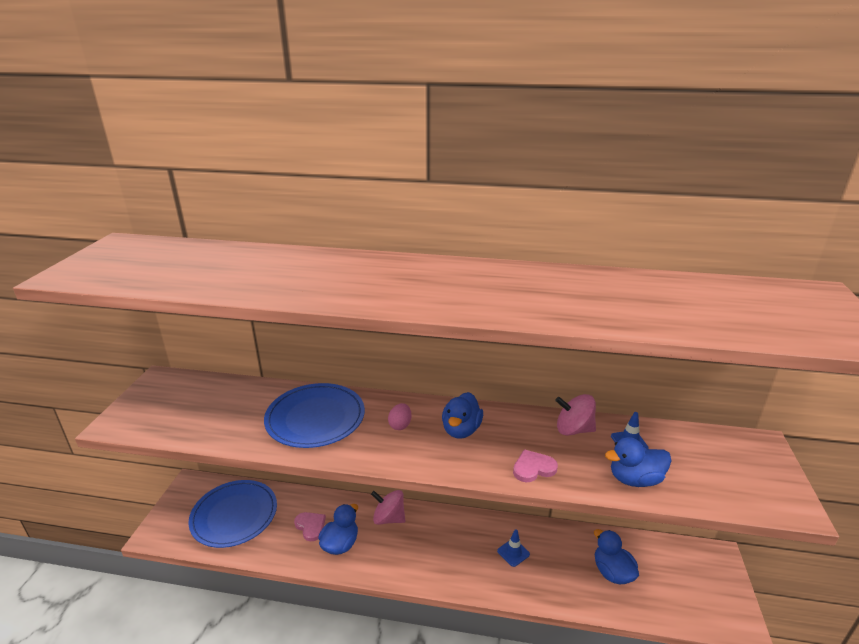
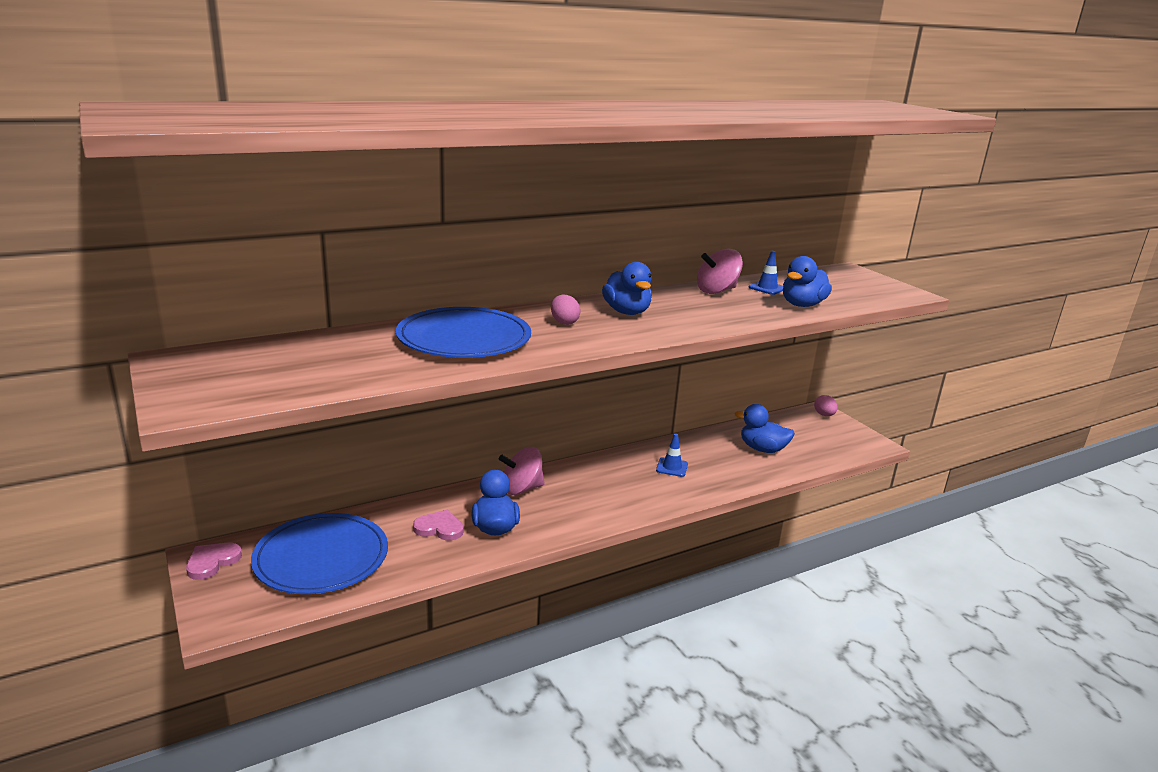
camera: 40 degrees left, 5 degrees down
pink heart [513,449,558,482] -> pink heart moved to [186,542,242,580]
none -> pink egg [814,395,838,416]

